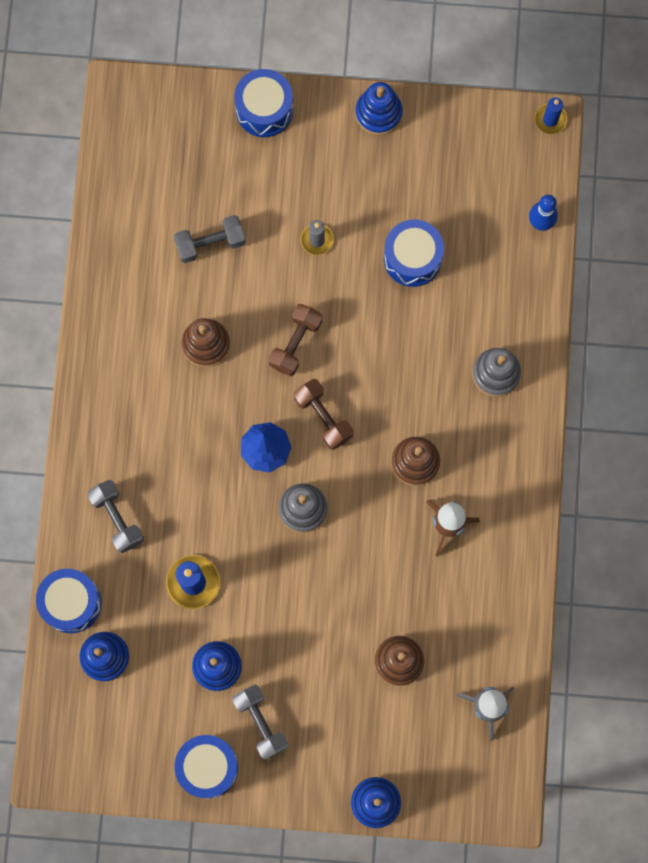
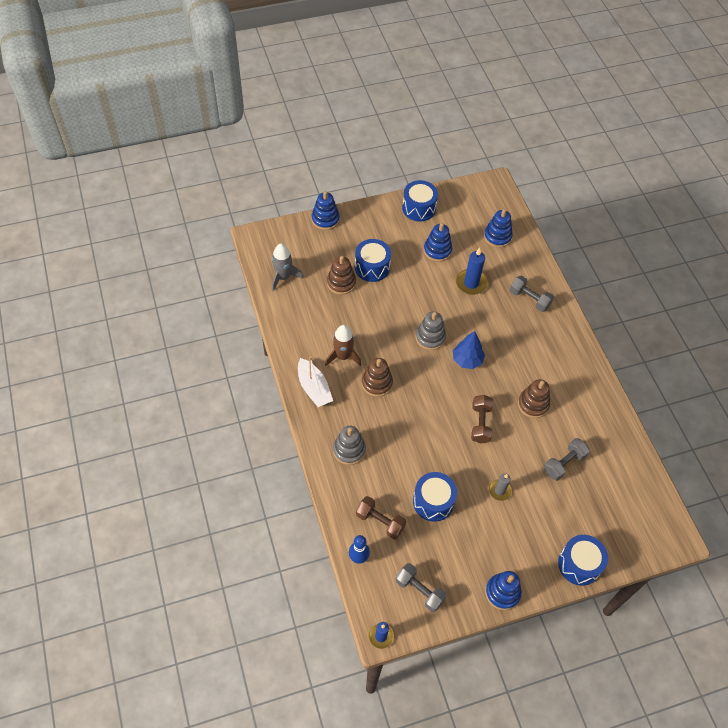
camera: 155 degrees right, 20 degrees down
blue drum [36,569,102,633] -> blue drum moved to [355,239,391,282]
grey dumbbell [232,685,288,760] -> grey dumbbell moved to [395,563,447,612]
brown dumbbell [294,379,353,450] -> brown dumbbell moved to [356,496,406,539]
none -> white boat [298,356,333,407]

